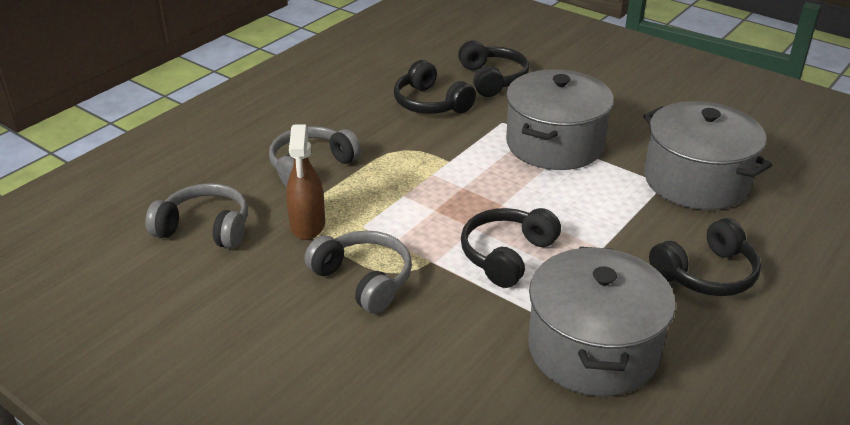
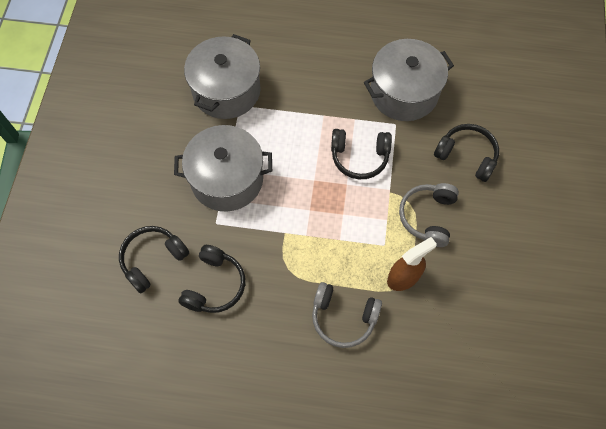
camera: 120 degrees left, 30 degrees up
grey headphones [146,183,248,249] -> none
black headphones [649,218,761,296] -> black headphones moved to [434,124,499,182]

